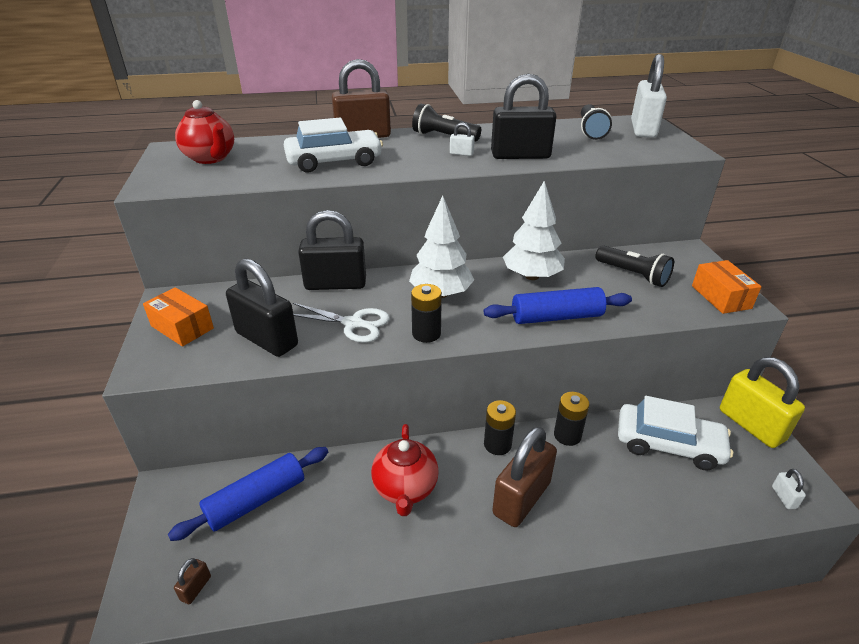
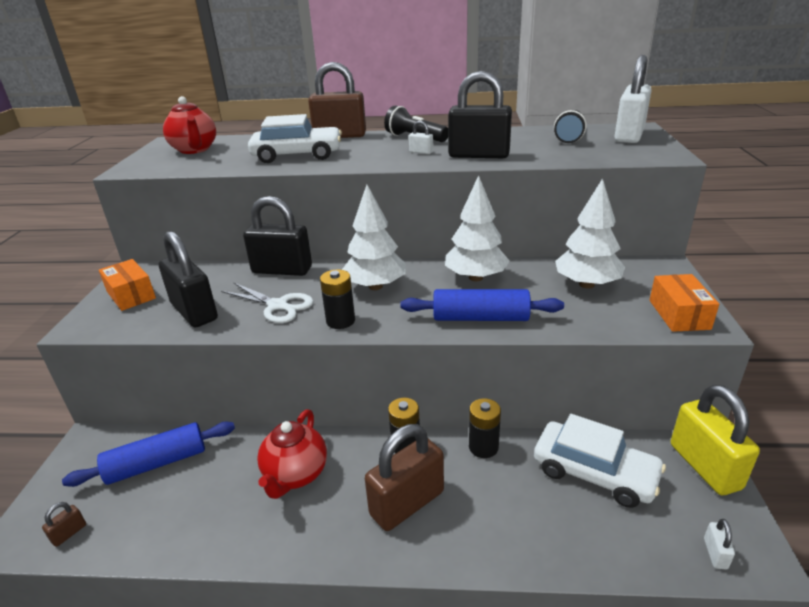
camera: 15 degrees right, 5 degrees down
black flashlight [595,245,674,287] -> white tree [555,178,625,288]

